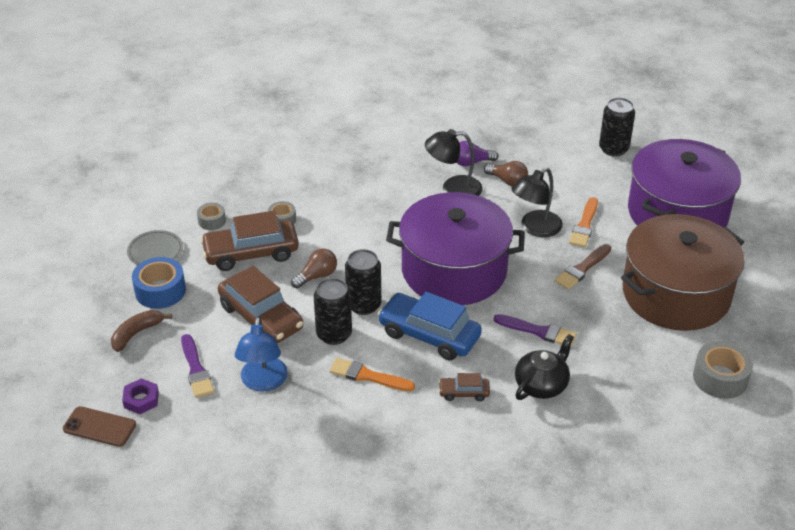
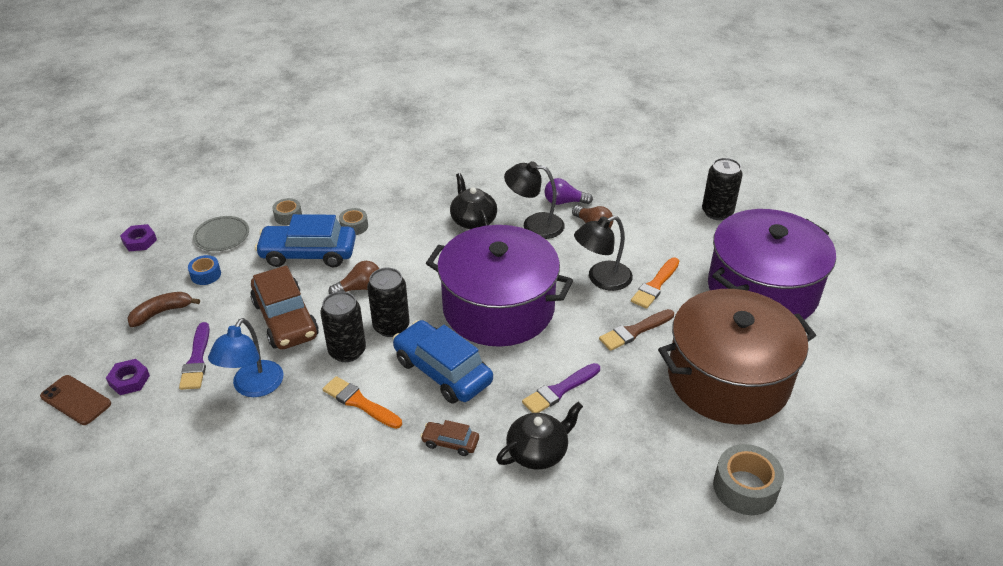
camera: 15 degrees right, 0 degrees up
blue tape [132,257,186,309] -> blue tape [188,255,221,285], size x0.58
brown car [200,211,299,271] -> blue car [255,214,356,267]
purple brush [494,314,577,347] -> purple brush turned 105 degrees clockwise [522,363,600,413]
none -> purple nut [120,224,157,251]
none -> black teapot [450,173,497,229]

